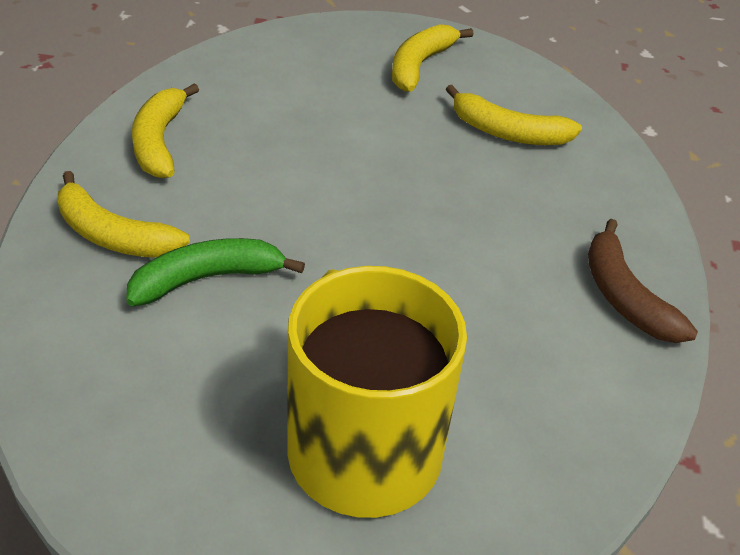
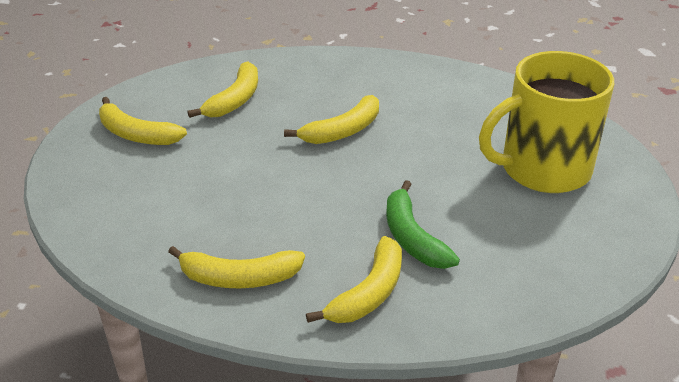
camera: 85 degrees left, 5 degrees down
brown banana [588,219,698,343] -> none
none -> yellow banana [284,95,379,144]

